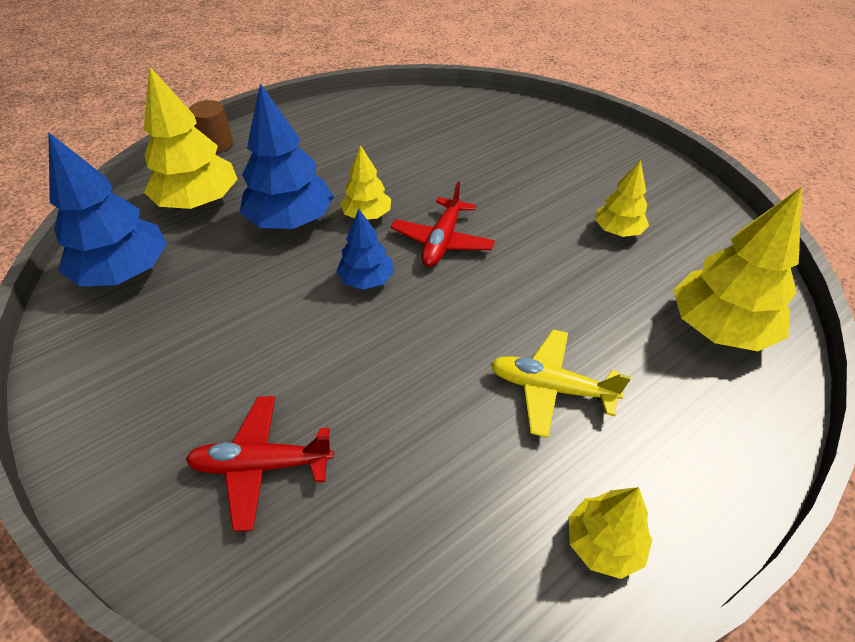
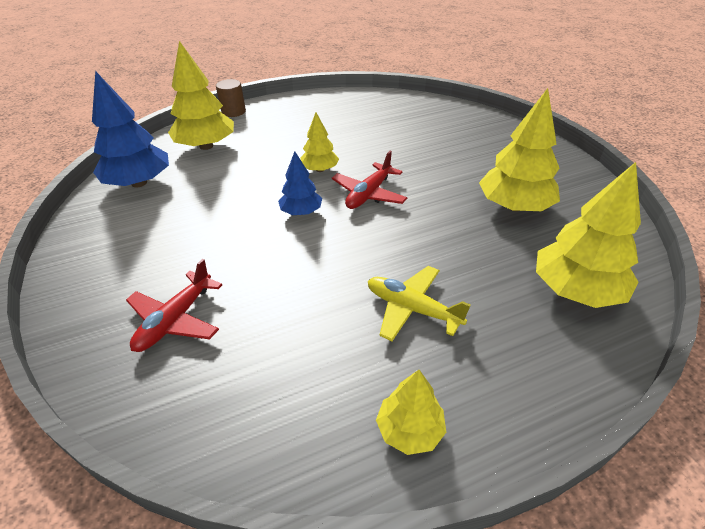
camera: 15 degrees right, 5 degrees down
red plane [186,396,334,531] -> red plane turned 75 degrees counterclockwise [126,259,222,352]
blue tree [240,83,334,229] -> none
yellow tree [595,160,649,237] -> yellow tree [479,88,560,211], size x1.76

